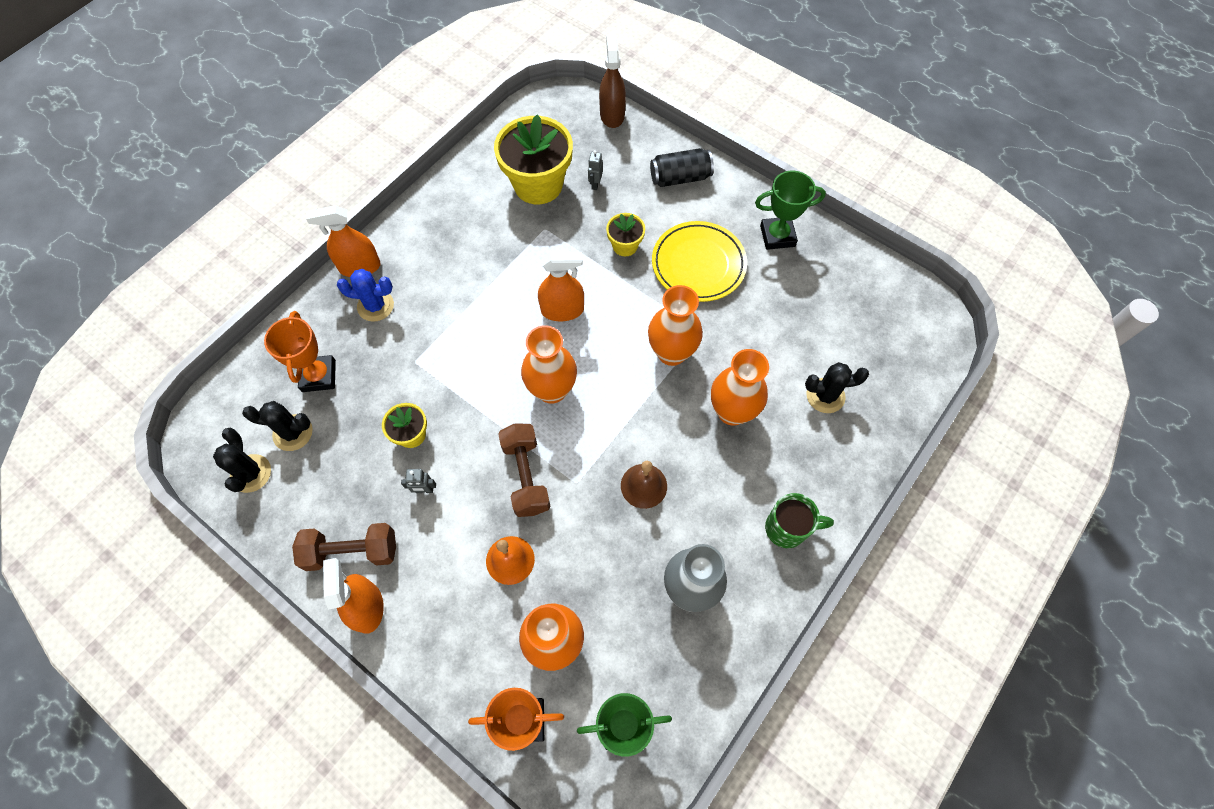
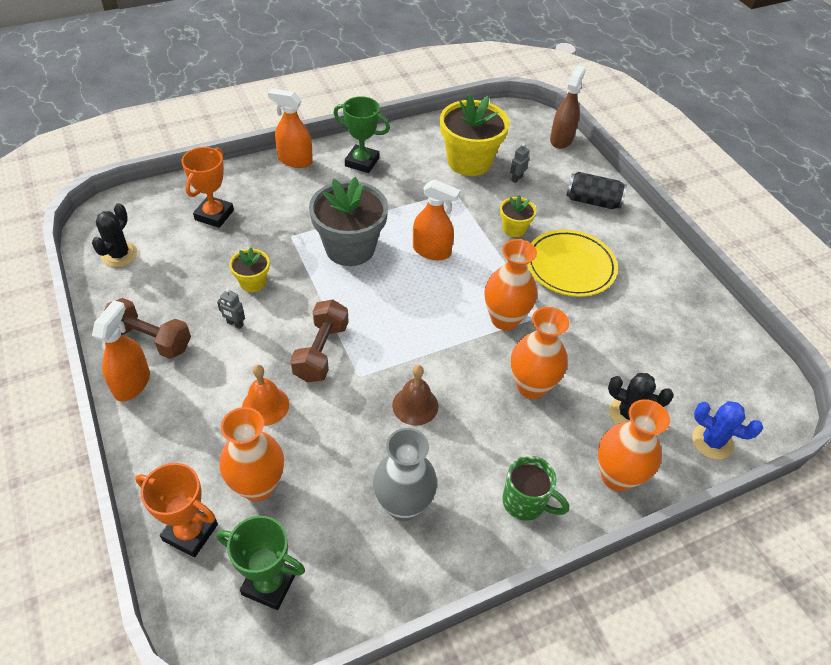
camera: 25 degrees right, 15 degrees down
black cactus [242,401,313,451] -> none
blue cactus [337,269,394,322] -> blue cactus moved to [692,401,763,460]
orange vase [521,325,577,404] -> orange vase moved to [598,399,670,491]
green trophy [755,171,826,250] -> green trophy moved to [333,96,390,173]
none -> grey flower pot [309,177,388,266]

